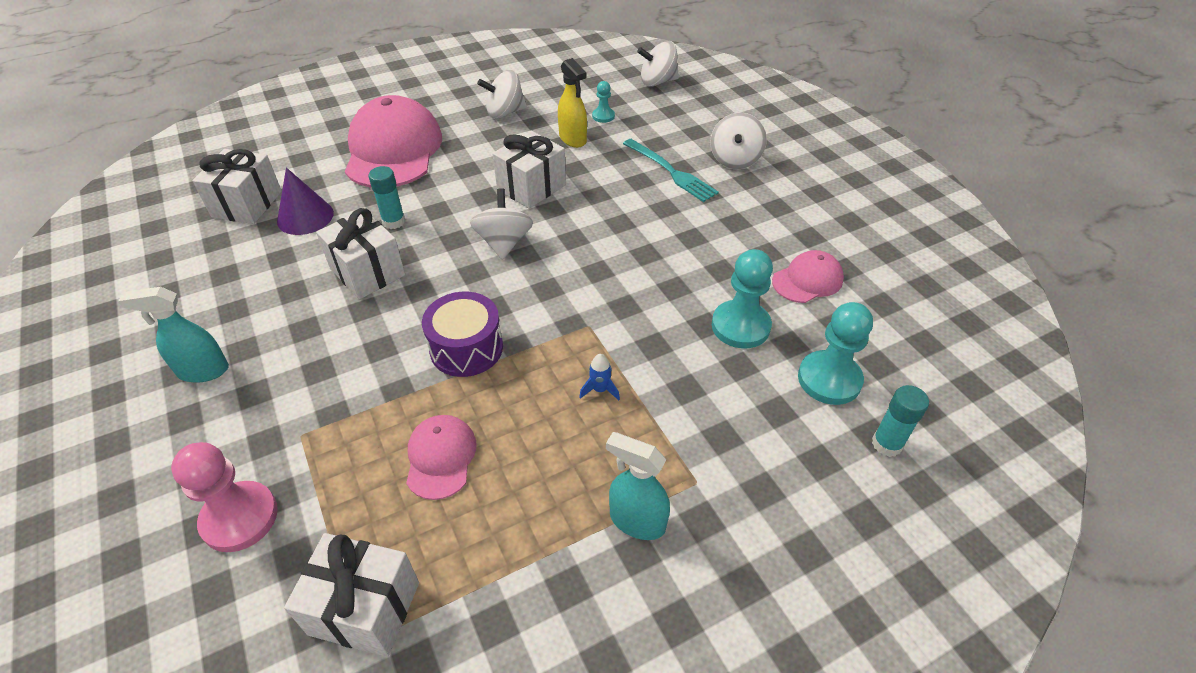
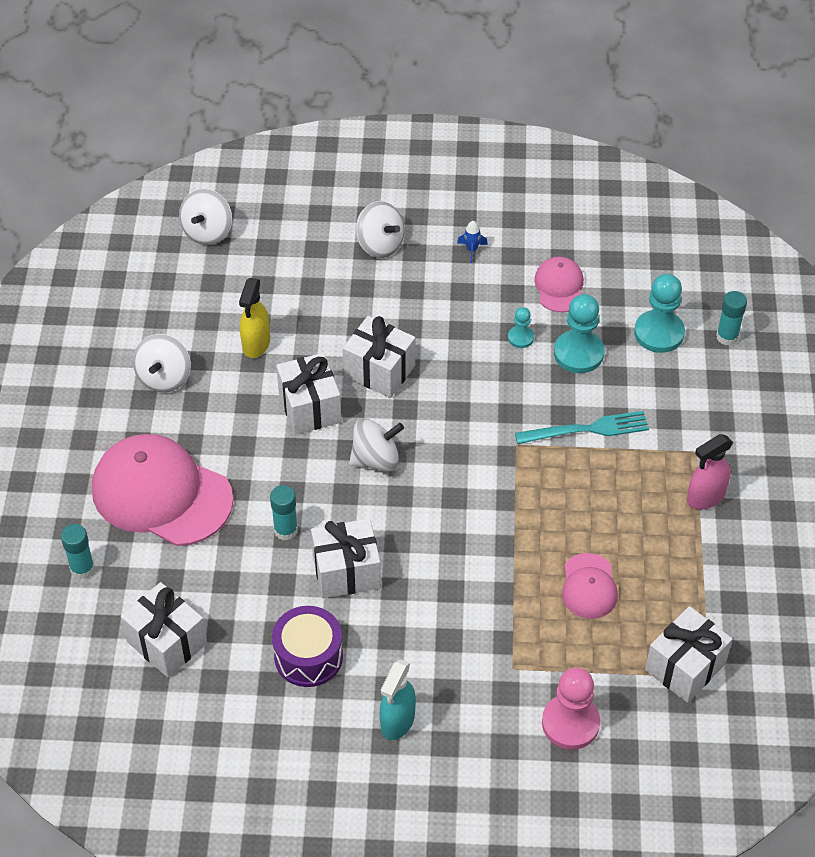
camera: 60 degrees left, 5 degrees up
purple cone [277,168,334,235] -> none
pink cap [406,415,477,500] -> pink cap turned 120 degrees counterclockwise [562,553,618,619]
purple drum [422,292,503,377] -> purple drum moved to [272,606,343,687]
white spinning top [470,188,533,260] -> white spinning top turned 135 degrees clockwise [349,418,404,471]
yellow spray bottle [558,58,587,148] -> yellow spray bottle turned 105 degrees clockwise [239,278,270,358]
blue rocket [579,354,620,400] -> blue rocket moved to [457,221,488,263]
turquoise pawn [592,81,615,123] -> turquoise pawn moved to [508,307,534,348]
turquoise spray bottle [606,432,670,540] -> pink spray bottle [687,434,733,510]
turquoise fork [623,139,719,202] -> turquoise fork moved to [515,411,649,444]
none -> turquoise glue stick [61,524,95,579]
none -> white gift [343,316,415,398]

